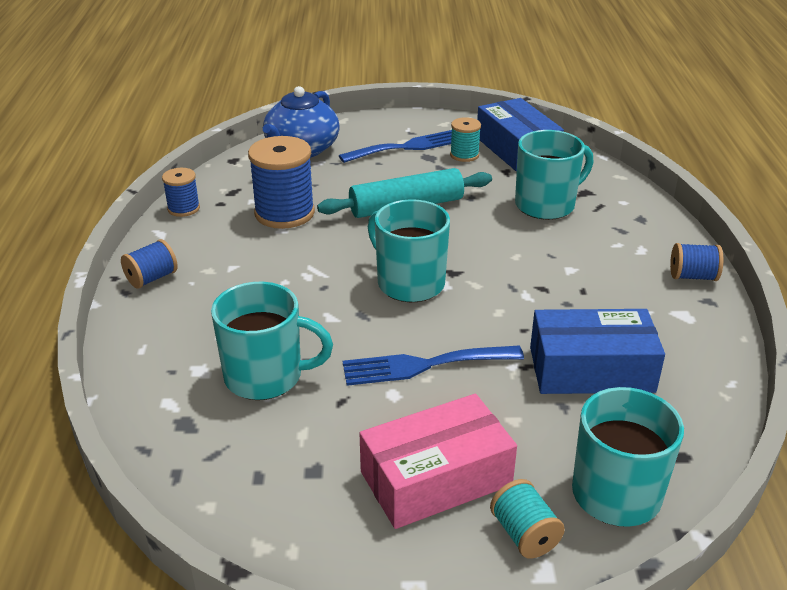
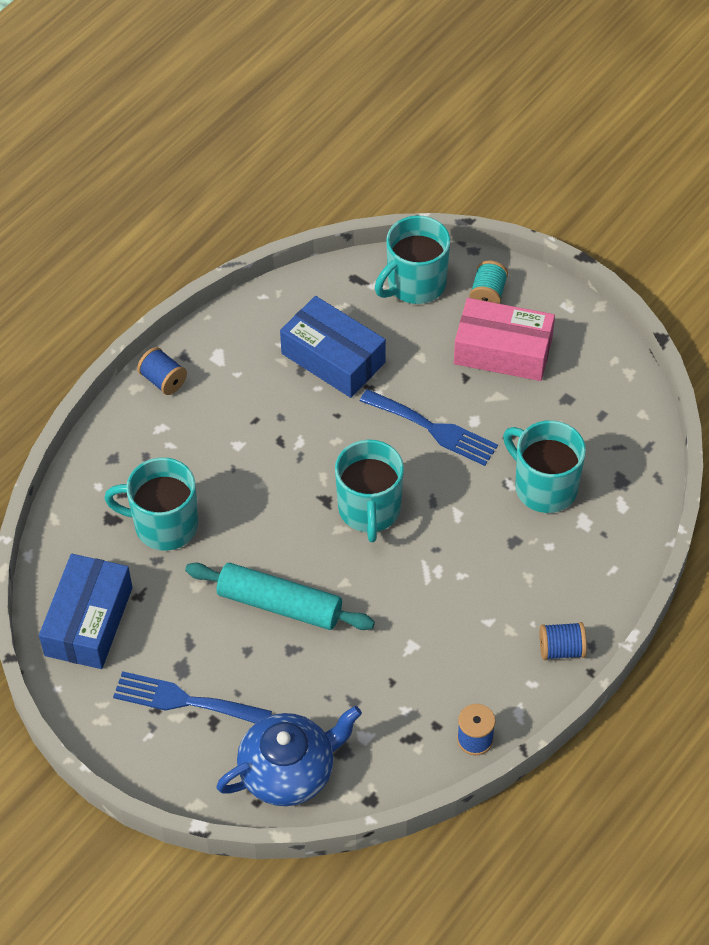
camera: 140 degrees left, 20 degrees up
blue spool [248,136,315,229] -> none
turquoise spool [450,117,481,162] -> none

